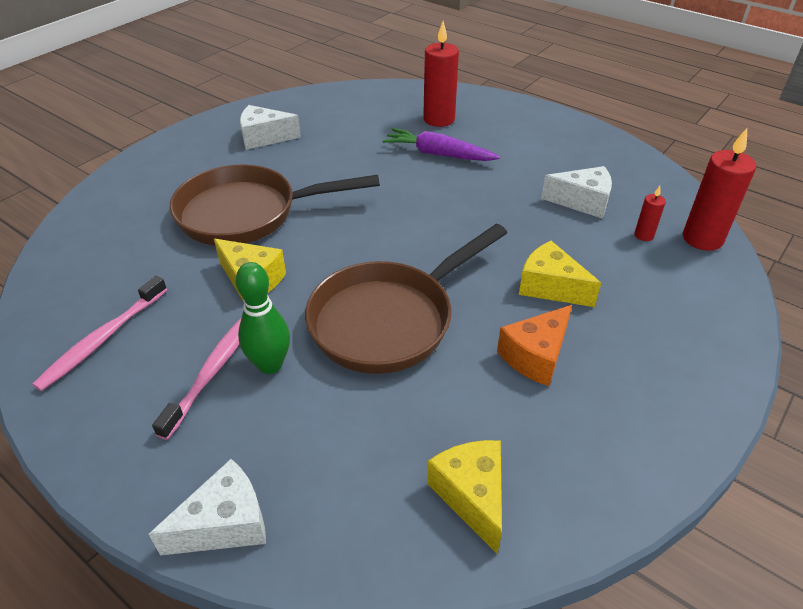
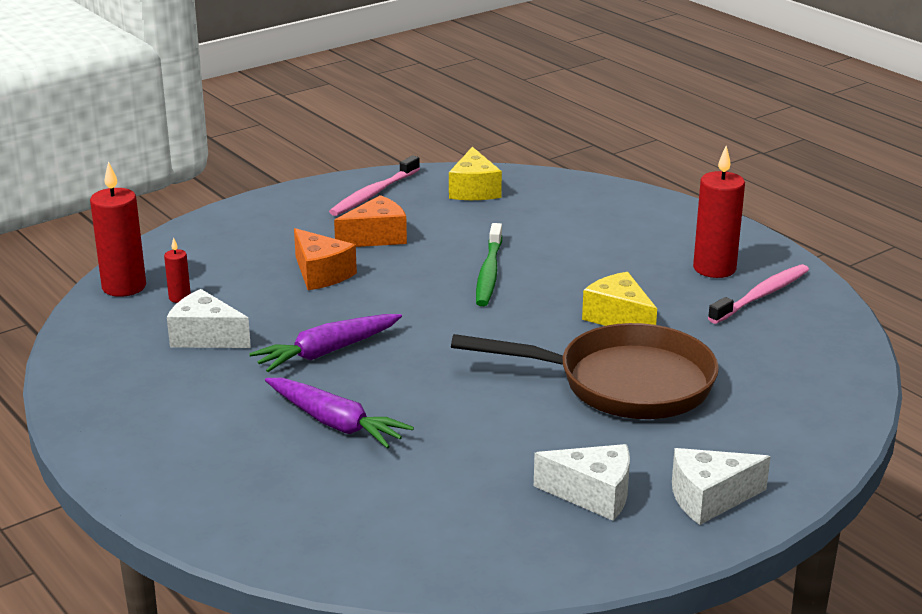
camera: 165 degrees left, 15 degrees down
white cheese [149,459,266,556] -> white cheese moved to [672,448,771,525]
pink toothbrush [152,317,242,440] -> pink toothbrush moved to [329,155,420,216]
green bowling pin [236,262,290,374] -> none
brown pan [305,224,507,374] -> green toothbrush [476,223,502,306]
red candle [423,21,459,127] -> red candle moved to [693,146,745,278]
yellow cheese [519,241,601,307] -> orange cheese [294,228,357,290]
none -> purple carrot [249,314,402,372]

